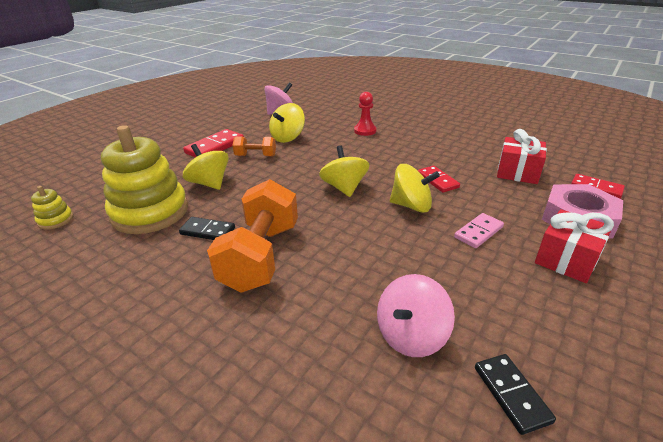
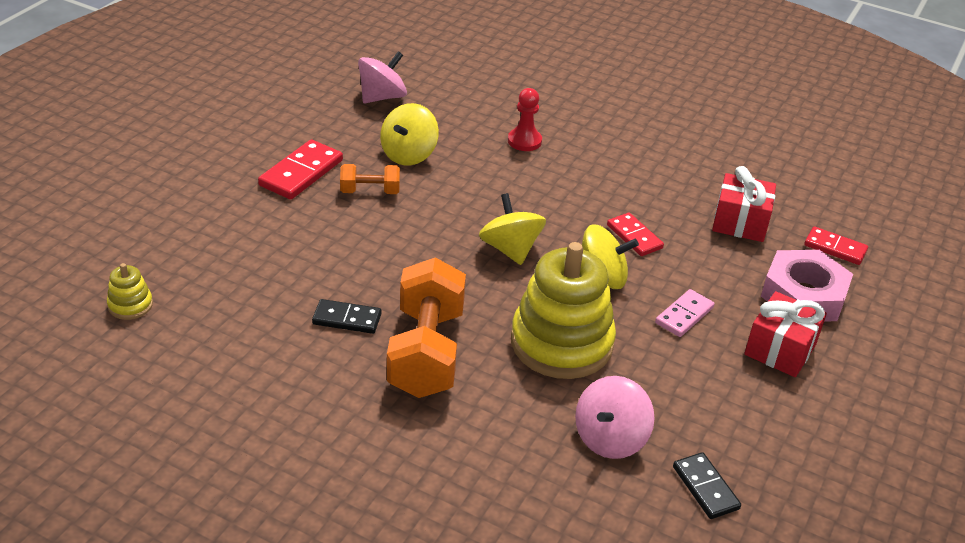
camera: 10 degrees left, 5 degrees up
yellow stacking toy [101,125,188,234] -> yellow stacking toy moved to [511,242,616,379]
yellow spinning top [183,144,229,190] -> none

